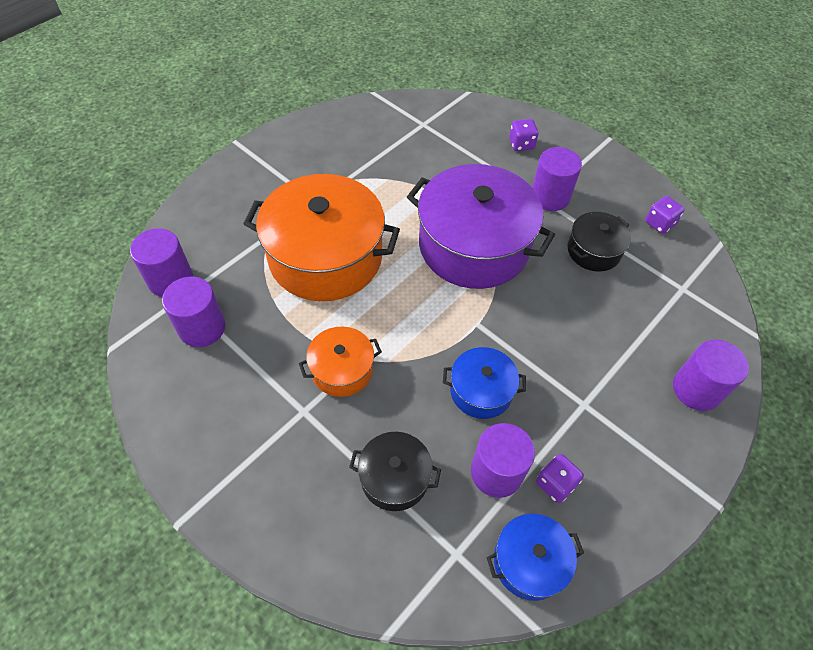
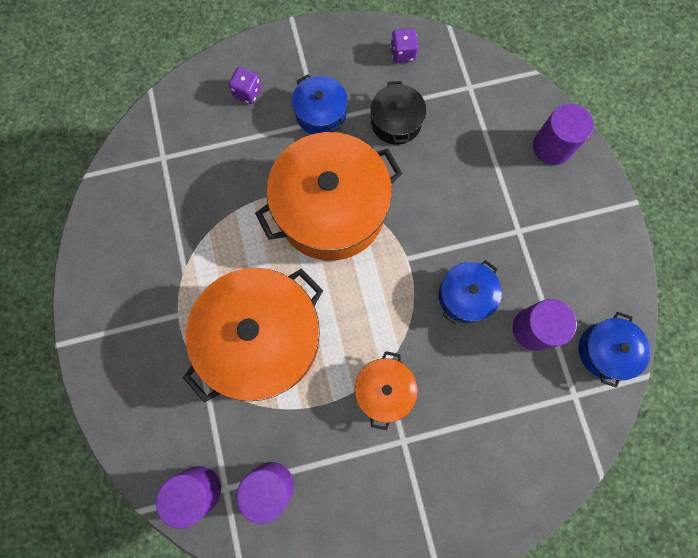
camera: 55 degrees left, 20 degrees up
black pot [349,432,441,511] -> none
purple pot [407,164,555,289] -> orange pot [255,132,403,261]
purple cylinder [532,147,582,211] -> blue pot [292,74,348,134]
purple dice [536,454,584,503] -> none

